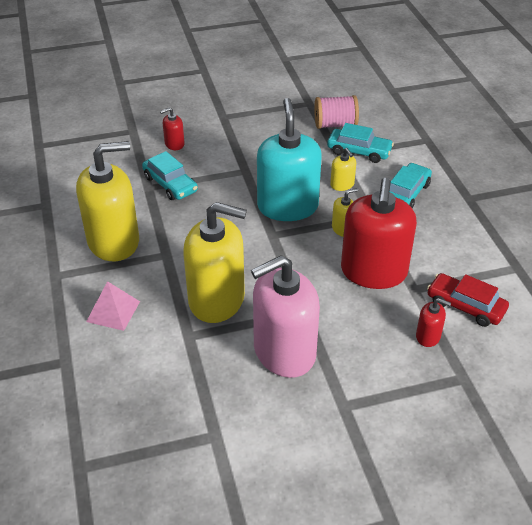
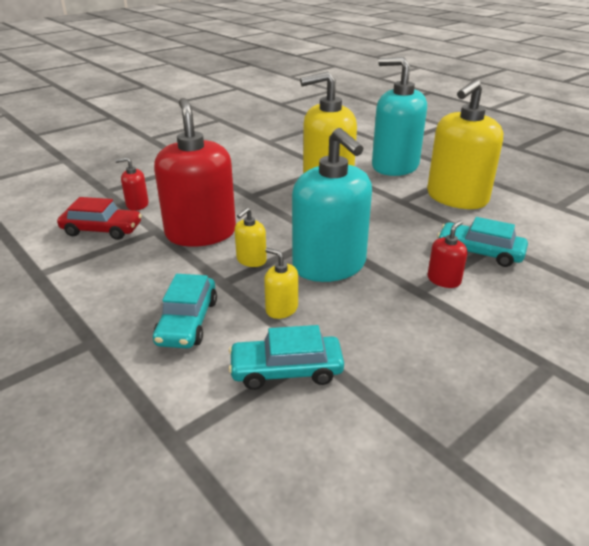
camera: 155 degrees right, 10 degrees down
pink pyramid [86,281,140,331] -> turquoise soap dispenser [372,57,427,176]
red soap dispenser [160,107,185,150] -> red soap dispenser moved to [427,220,467,288]
pink soap dispenser [251,255,320,378] -> none
pink spool [314,95,359,129] -> none

